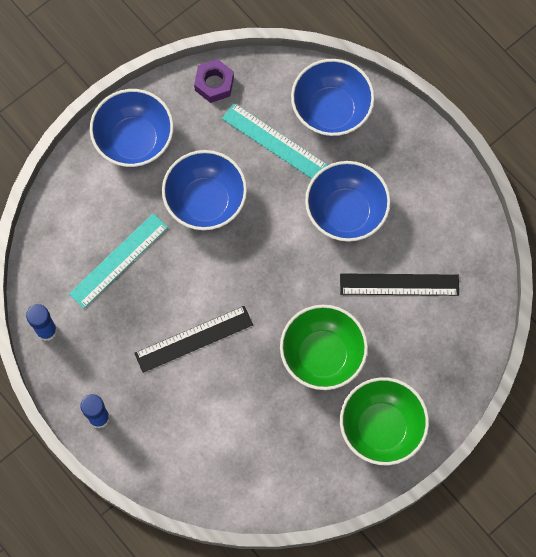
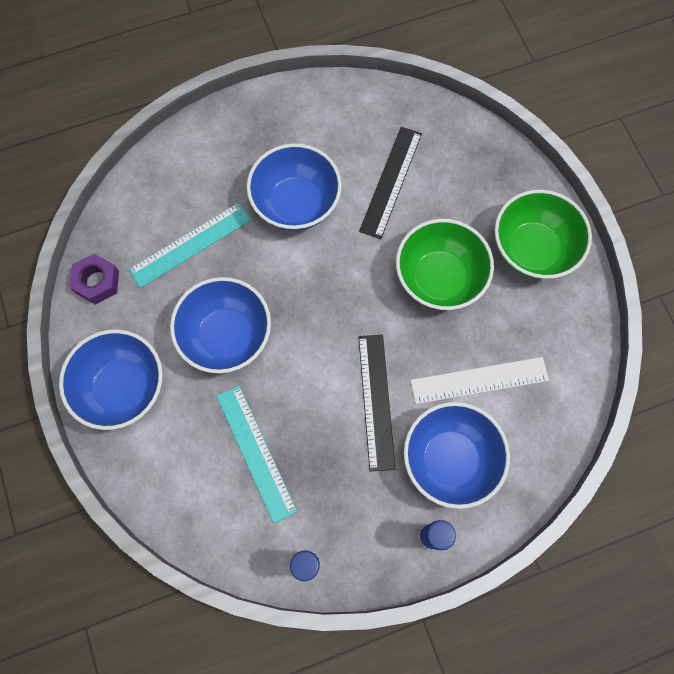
camera: 70 degrees left, 0 degrees up
blue bowl [291,59,375,137] -> blue bowl moved to [404,402,510,509]
none -> white ruler [410,357,549,404]

